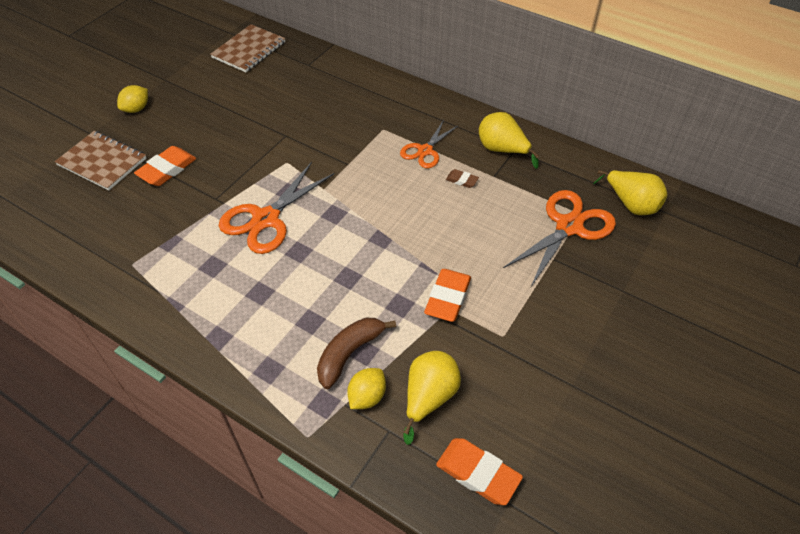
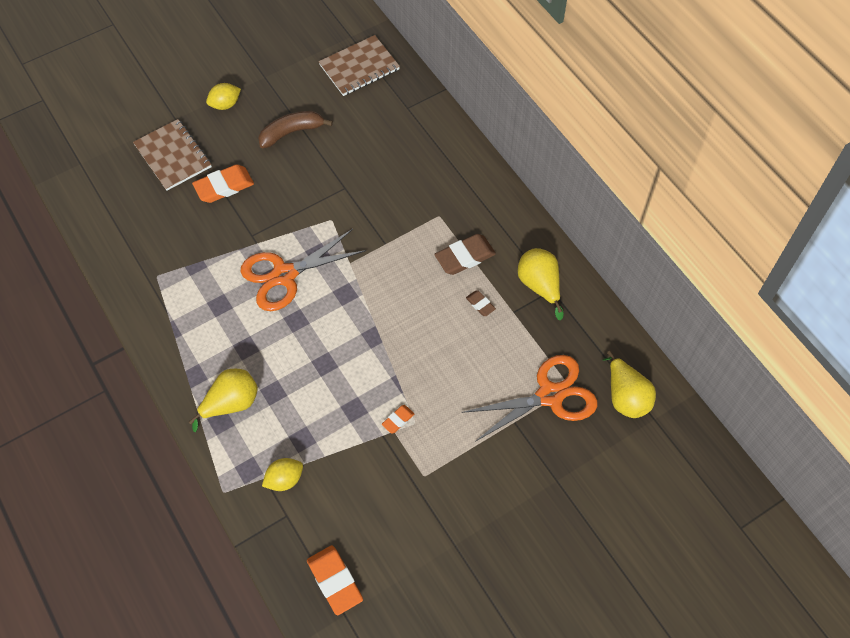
camera: 25 degrees right, 10 degrees up
brown banana [317,318,396,389] -> brown banana moved to [258,111,333,149]
orange scissors [400,120,459,169] -> brown eraser [434,234,496,275]
yellow pear [403,351,461,445] -> yellow pear moved to [189,369,258,432]
orange eraser [424,269,471,322] -> orange eraser [382,405,414,434], size x0.52

